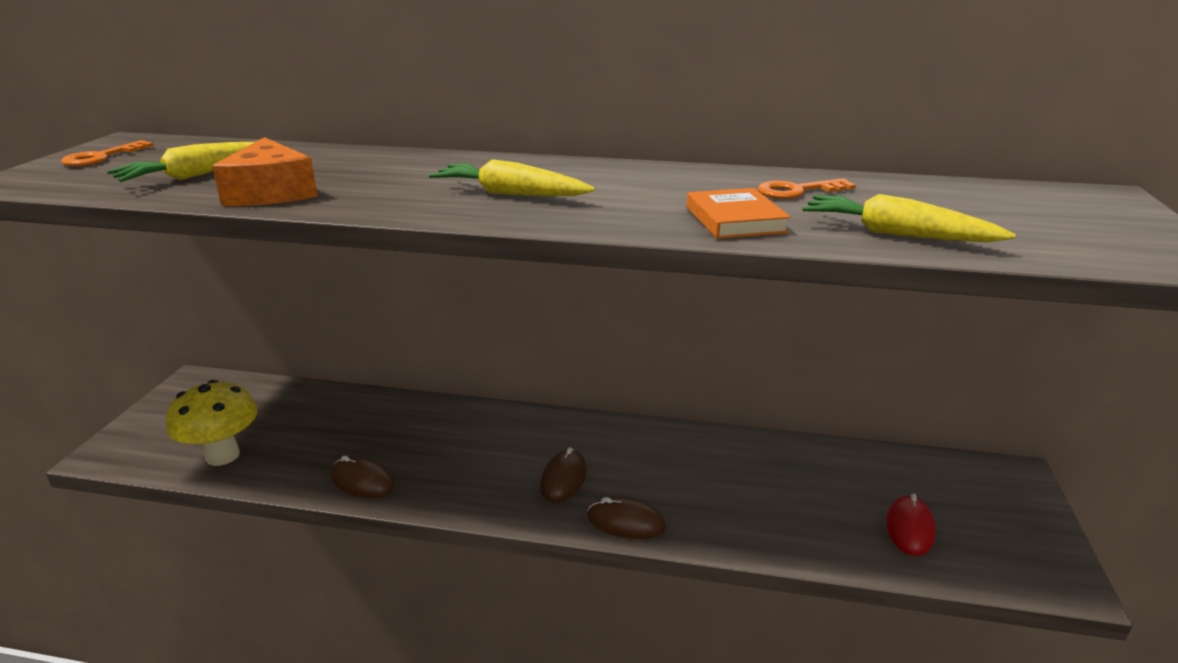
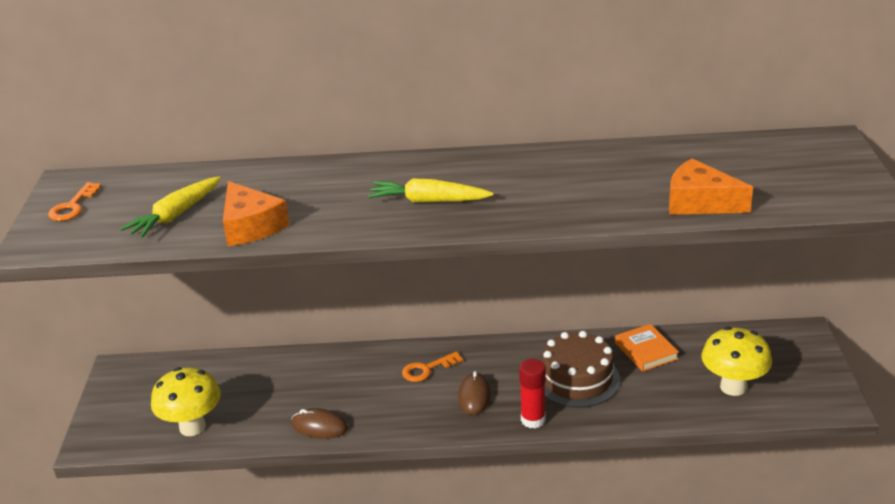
camera: 10 degrees left, 5 degrees up
brown mouse [587,497,666,539] -> red glue stick [519,359,546,428]
orange book [687,188,791,239] -> orange book moved to [615,324,679,372]
orange key [758,178,856,199] -> orange key moved to [402,352,463,382]
yellow carrot [802,194,1016,242] -> orange cheese [669,158,753,215]
red mouse [886,493,936,556] -> yellow mushroom [702,327,772,396]
none -> brown cake [542,331,620,408]

